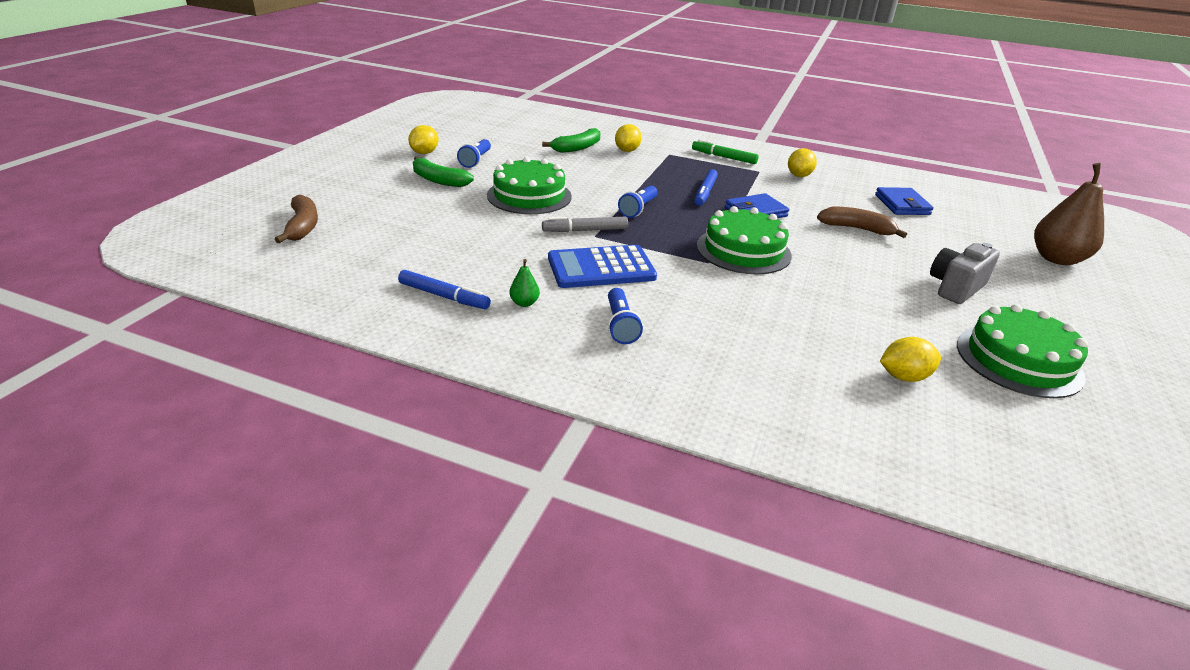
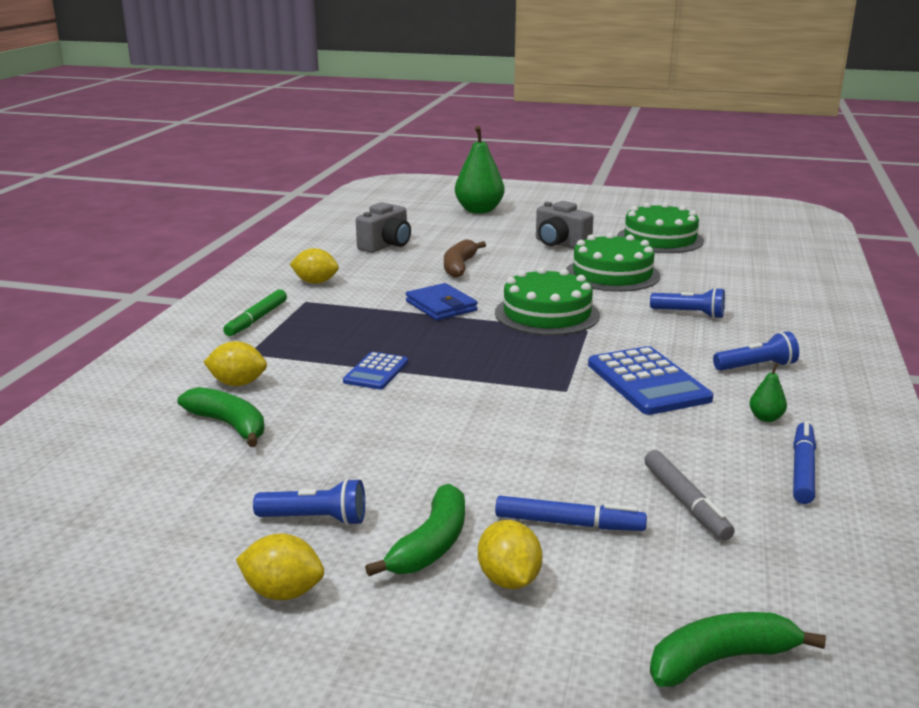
camera: 95 degrees left, 10 degrees down
brown banana [275,195,318,243] -> green banana [650,612,826,687]
green cake [487,157,572,214] -> green cake moved to [566,233,661,292]
grey marker [542,217,628,232] -> grey marker moved to [644,450,734,541]
blue flashlight [618,186,658,218] -> blue flashlight moved to [650,287,725,319]
blue marker [694,169,718,206] -> blue marker moved to [495,496,647,531]
blue wallet [875,187,934,215] -> grey camera [356,202,411,253]
yellow lemon [880,337,941,382] -> yellow lemon moved to [478,520,542,589]
brown pear [1034,163,1104,265] -> green pear [455,126,504,214]
none -> blue calculator [343,352,408,390]

